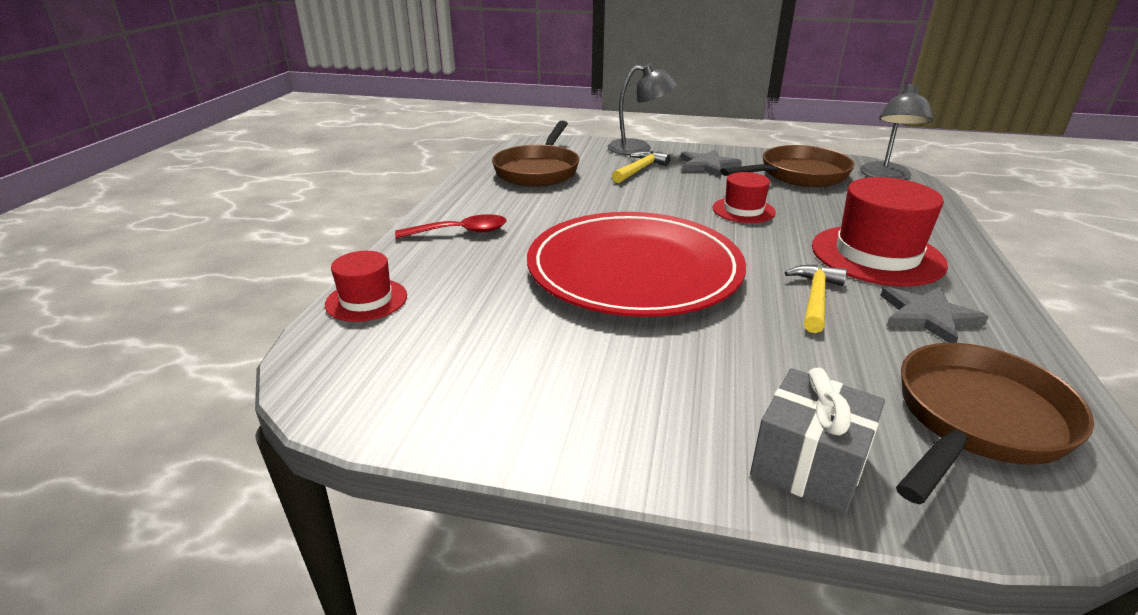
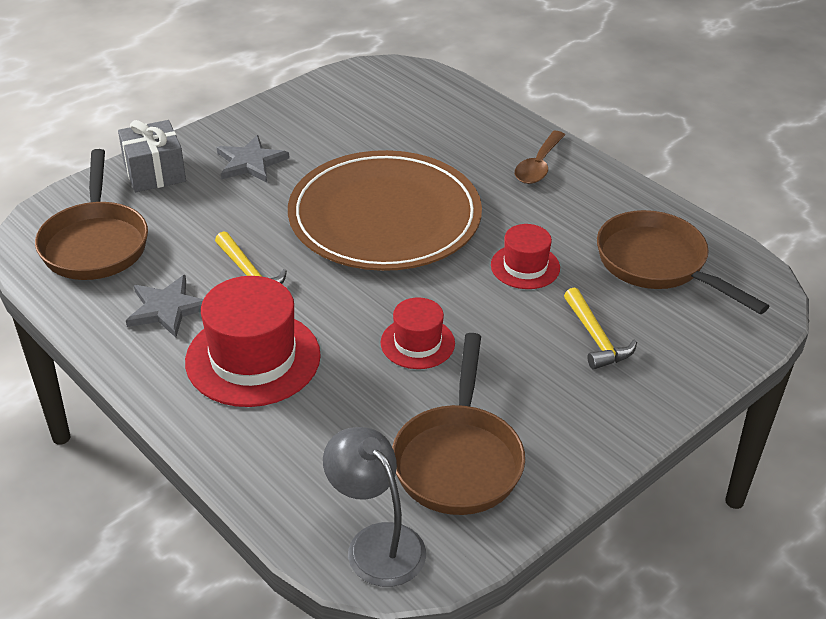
camera: 125 degrees right, 10 degrees up
red hat [325,251,407,322] -> red hat moved to [491,224,560,289]
red spoon [395,214,507,238] -> brown spoon [515,131,565,184]
red plate [527,212,746,317] -> brown plate [288,150,482,271]
grey lamp [607,63,677,155] -> none
grey star [681,149,742,177] -> grey star moved to [217,135,289,183]

